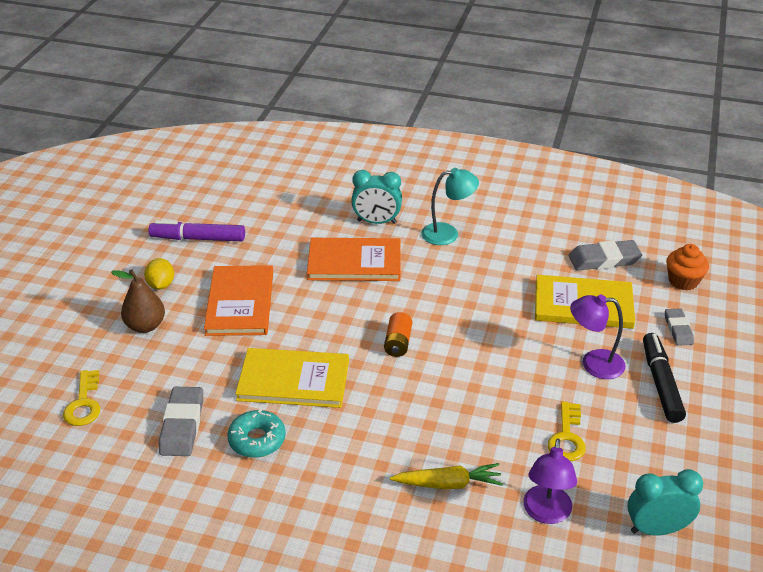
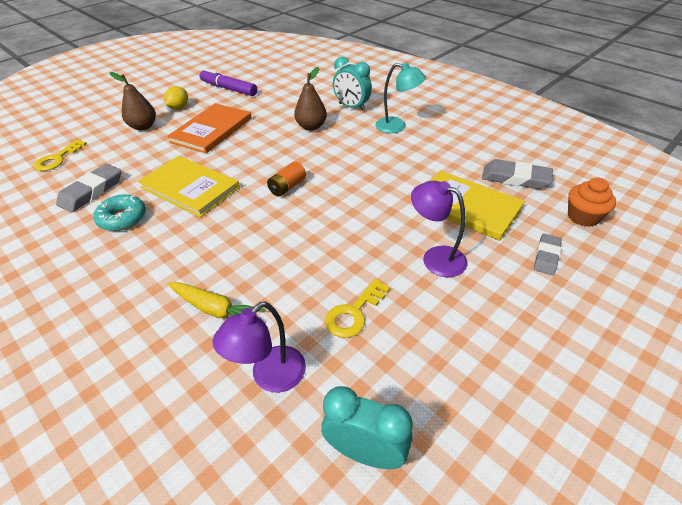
camera: 30 degrees right, 5 degrees up
orange book [307,238,401,281] -> brown pear [294,67,327,131]
black marker [643,333,686,423] -> none

